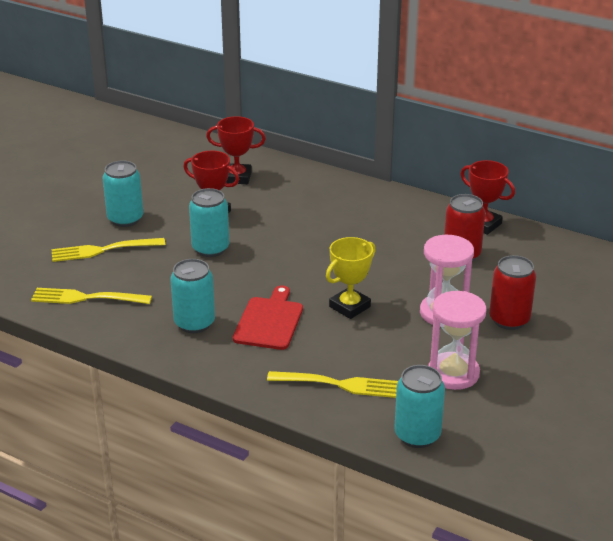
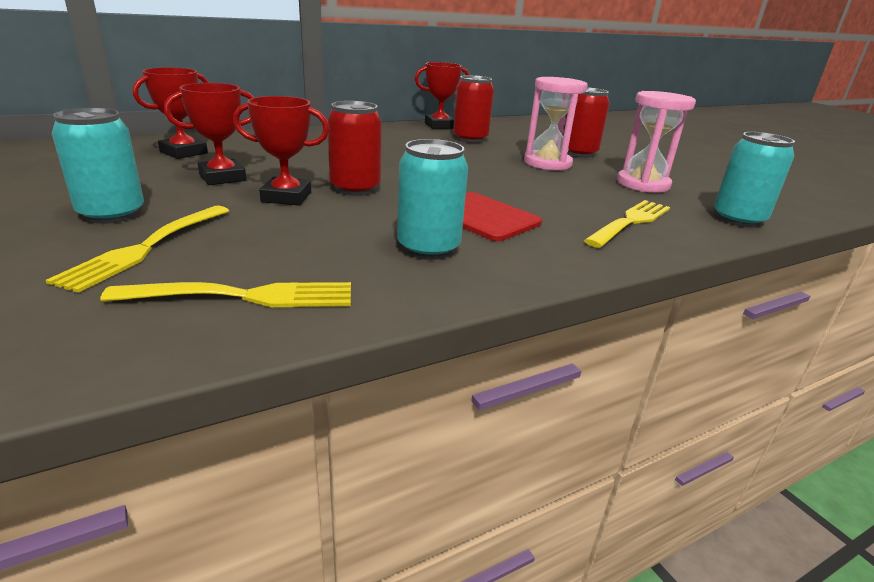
camera: 60 degrees left, 5 degrees down
yellow fork [31,288,152,304] -> yellow fork turned 135 degrees counterclockwise [100,282,351,307]
turquoise can [189,188,229,257] -> red trophy [233,96,329,206]
yellow trophy [326,237,376,319] -> none
none -> red can [327,101,382,196]

